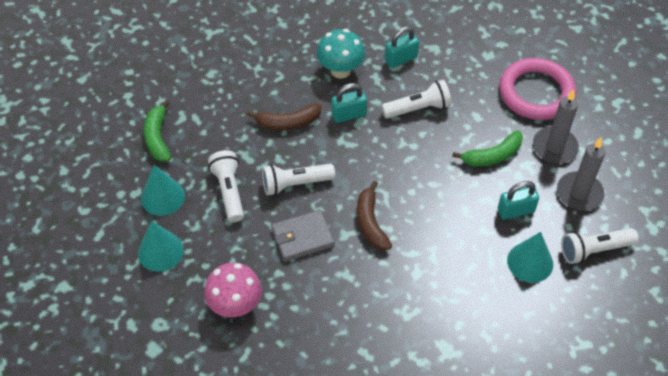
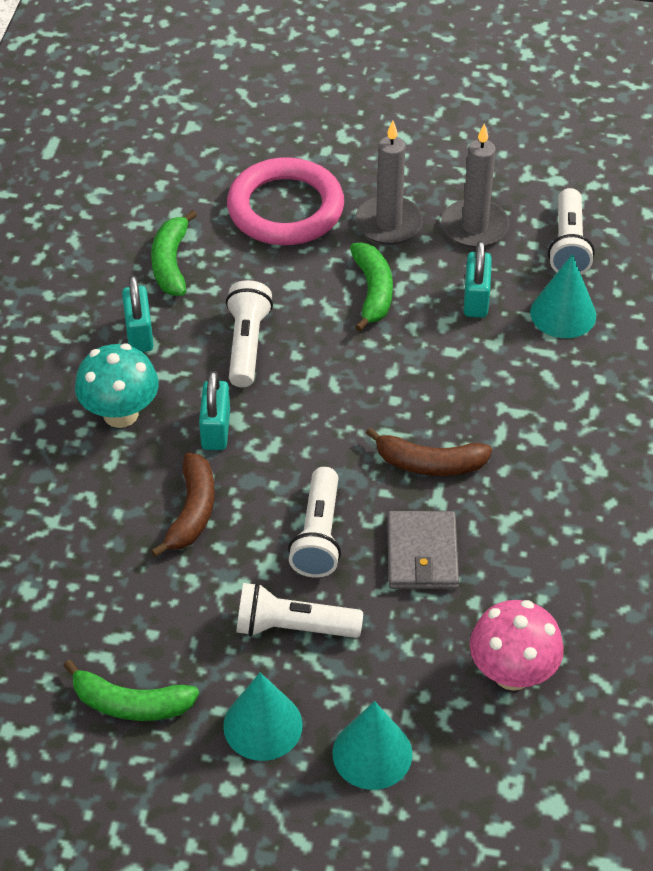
camera: 70 degrees left, 5 degrees down
none -> green banana [151,210,197,296]

